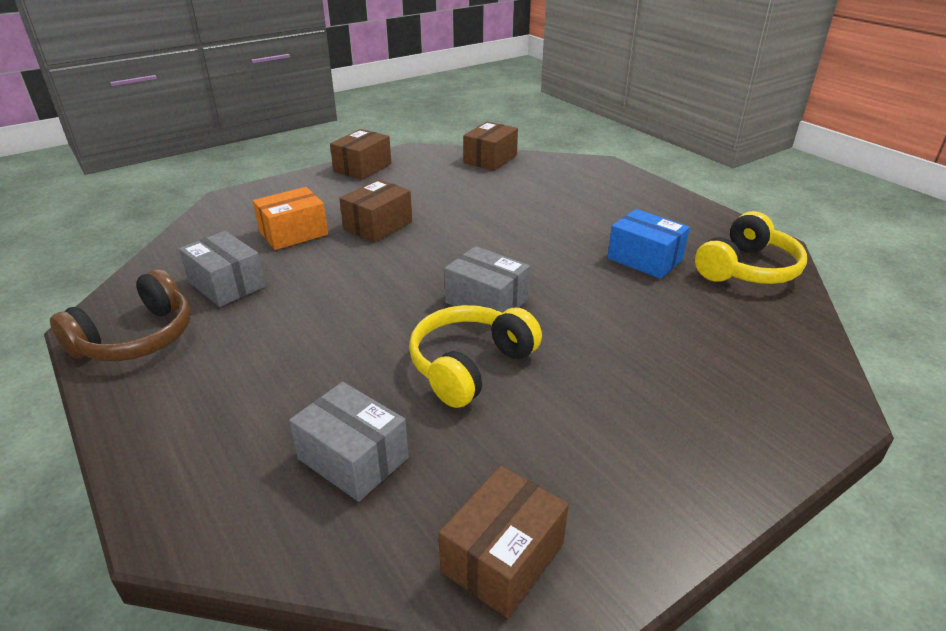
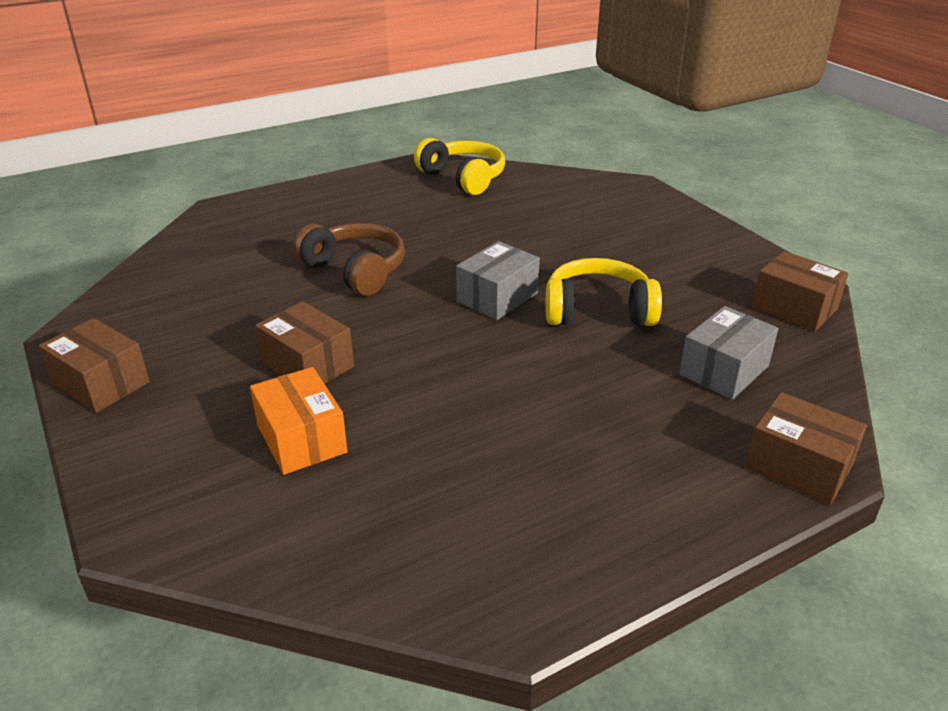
camera: 85 degrees left, 0 degrees up
brown headphones [50,269,191,361] -> brown headphones moved to [293,223,405,296]
grey box [179,231,265,307] -> none
yellow headphones [409,305,542,408] -> yellow headphones turned 135 degrees clockwise [545,258,662,326]
brown box [463,122,518,171] -> brown box moved to [745,392,867,505]
blue box [607,209,690,279] -> none

